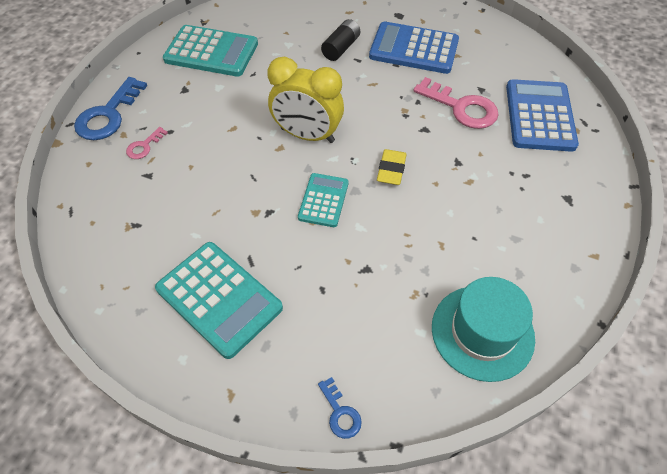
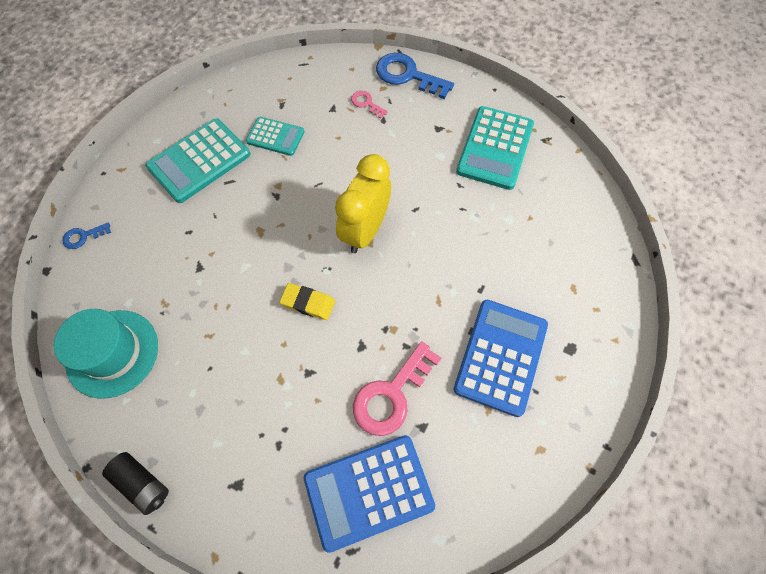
camera: 95 degrees right, 10 degrees up
turquoise calculator [298,173,349,227] -> turquoise calculator moved to [246,117,304,156]
black battery [321,19,360,61] -> black battery moved to [102,452,169,515]
blue calculator [506,79,579,152] -> blue calculator turned 150 degrees clockwise [304,435,435,553]

